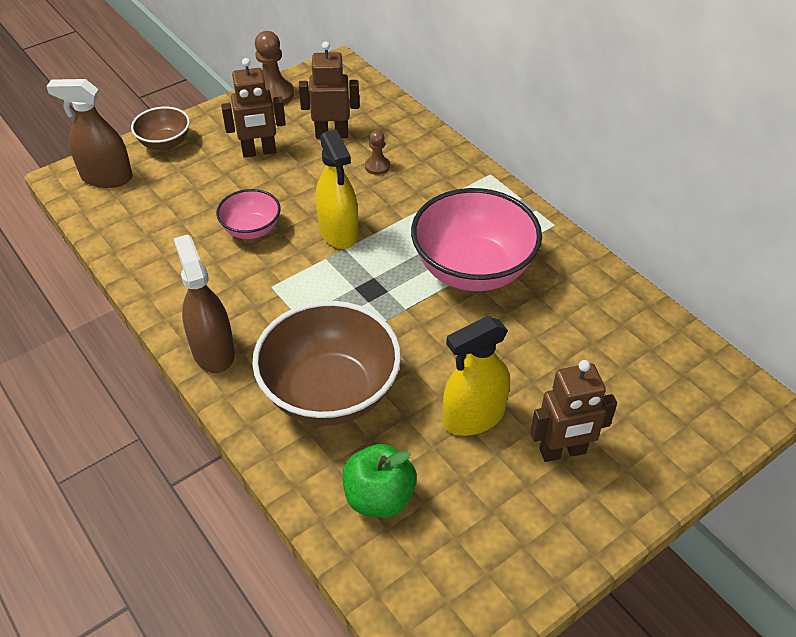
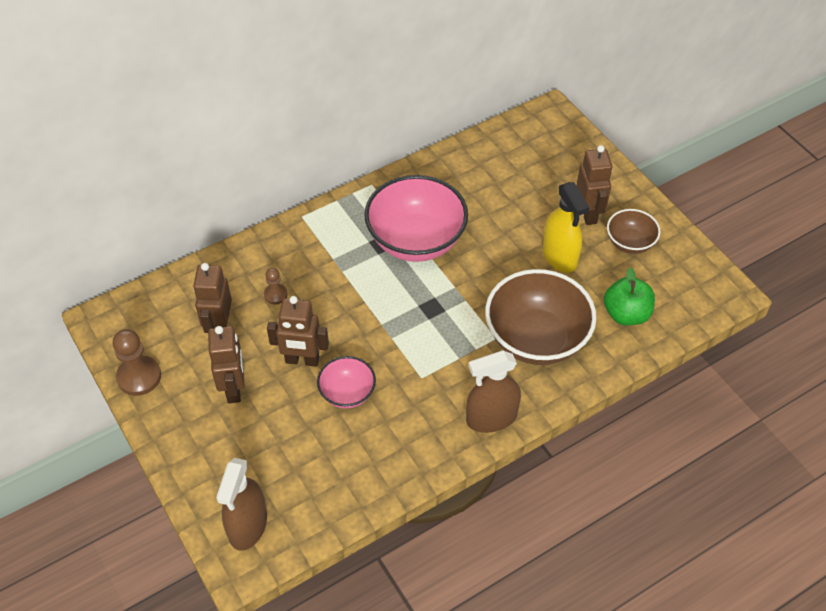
camera: 85 degrees left, 5 degrees up
brown bowl [131,107,190,151] -> brown bowl moved to [607,209,661,254]
yellow spray bottle [316,129,358,249] -> none
none -> brown robot [267,296,329,367]

